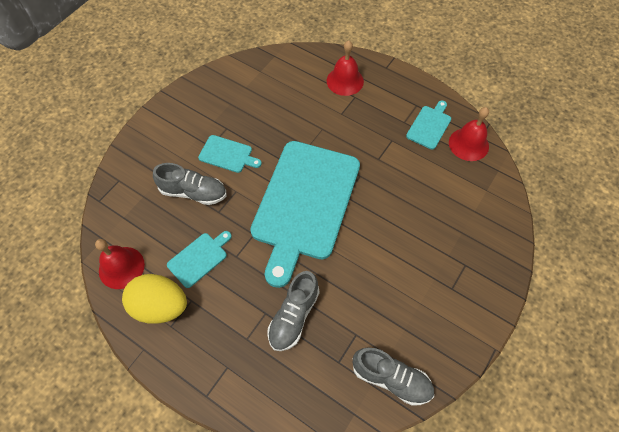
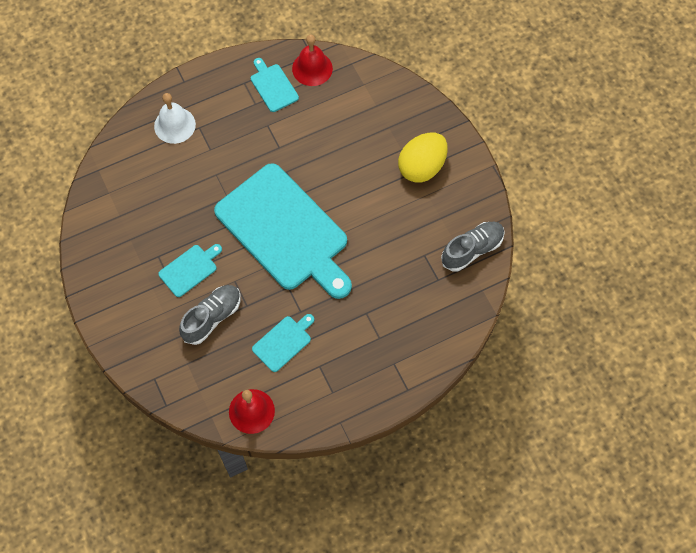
camera: 60 degrees left, 5 degrees up
yellow egg [122,274,187,324] -> yellow egg moved to [398,133,448,182]
turquoise cutting board [167,231,232,288] -> turquoise cutting board turned 60 degrees clockwise [252,314,314,372]
grey shoe [267,271,320,351] -> none
red bell [327,40,364,96] -> white bell [154,93,196,144]

